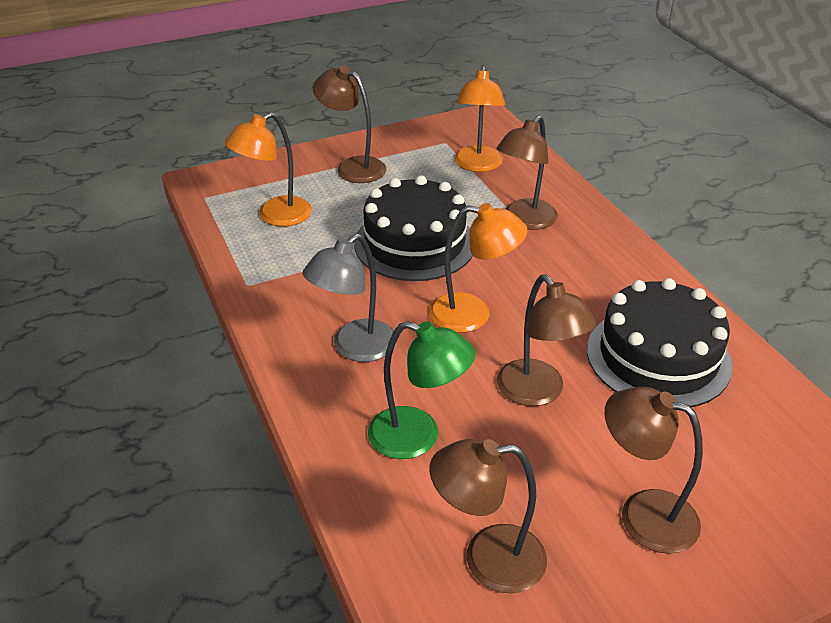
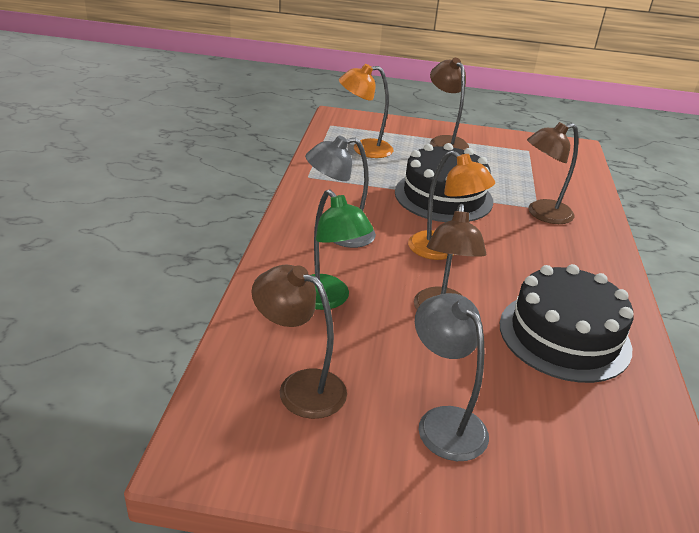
camera: 30 degrees right, 5 degrees down
orange lamp [454,65,505,172] -> none
brown lamp [605,387,703,554] -> grey lamp [415,293,489,461]

